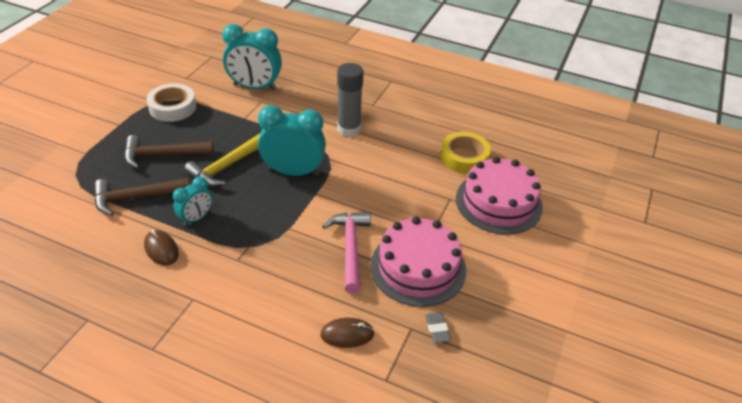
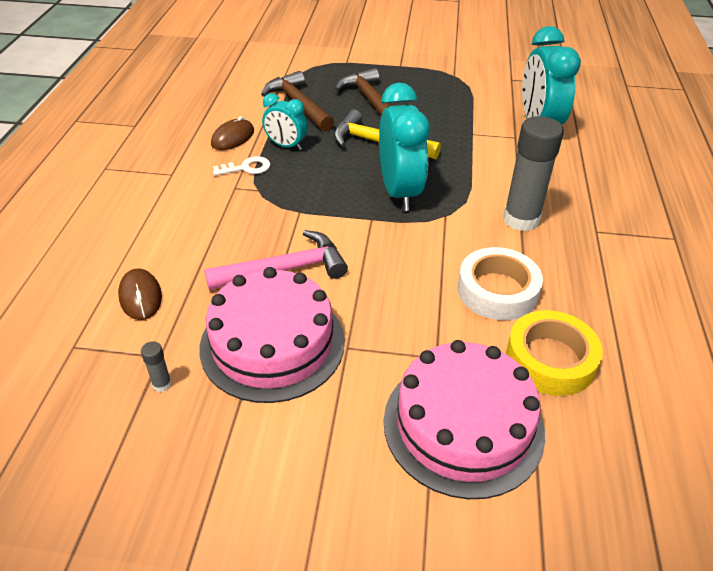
camera: 75 degrees right, 0 degrees up
white tape [146,83,196,122] -> white tape moved to [458,247,543,320]
grey eraser [425,312,451,343] -> grey glue stick [141,341,172,392]
none -> white key [213,156,271,176]

